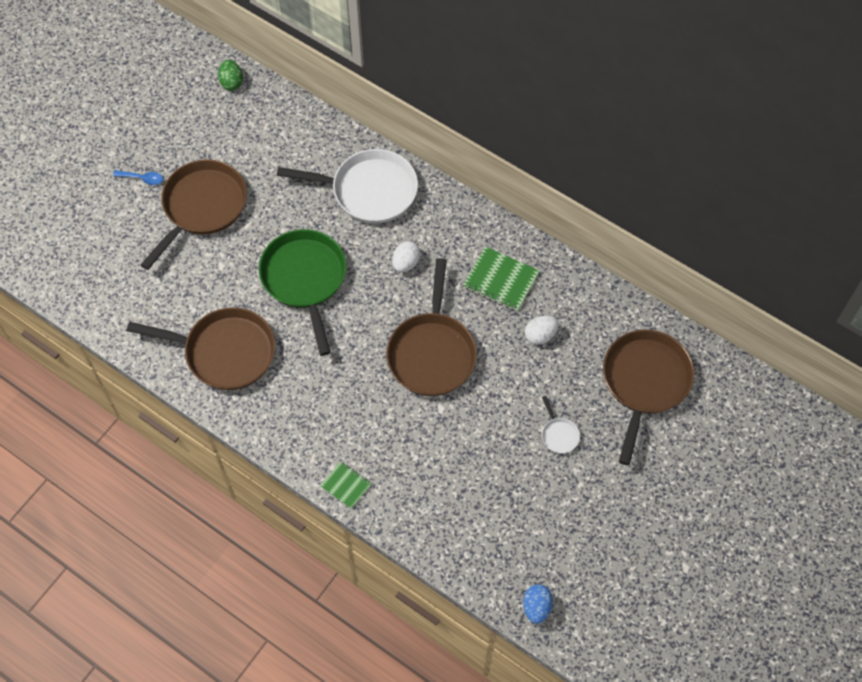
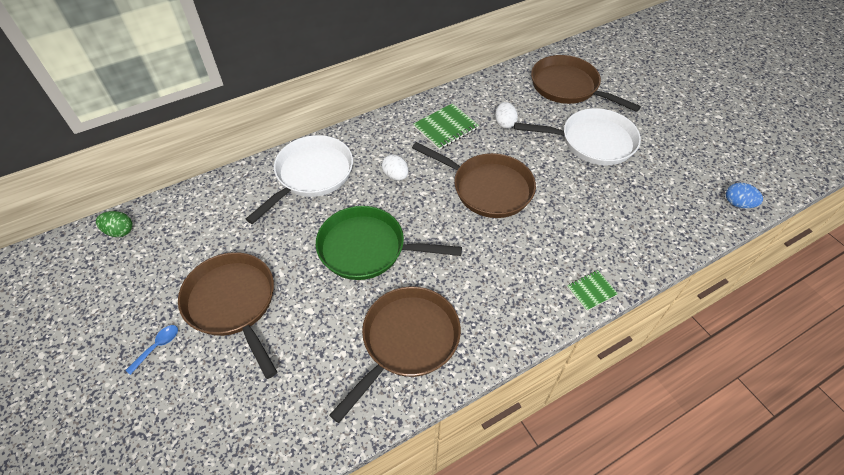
camera: 65 degrees left, 10 degrees down
white pan [542,396,580,454] -> white pan [514,108,641,165], size x2.43

